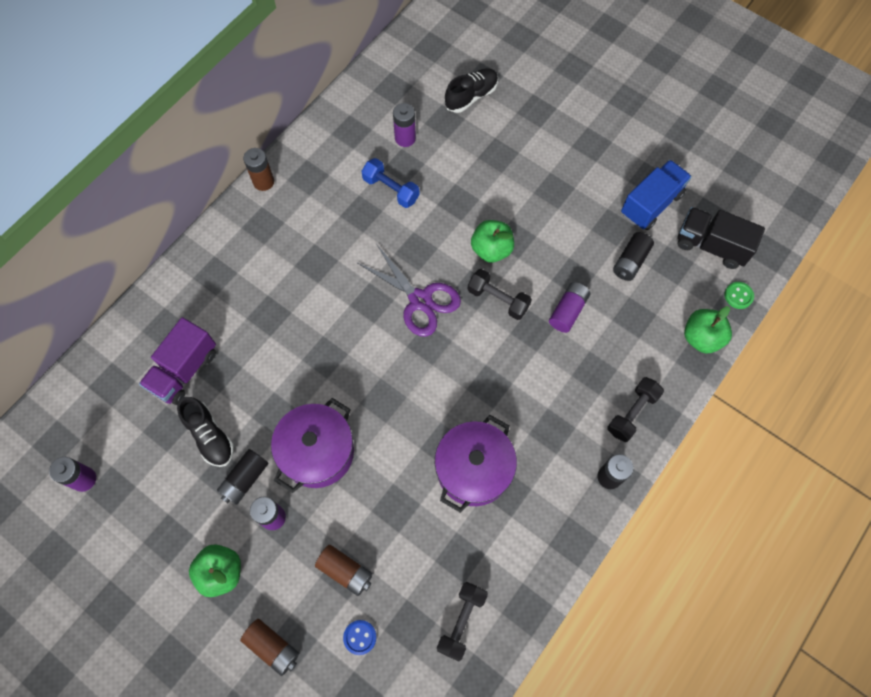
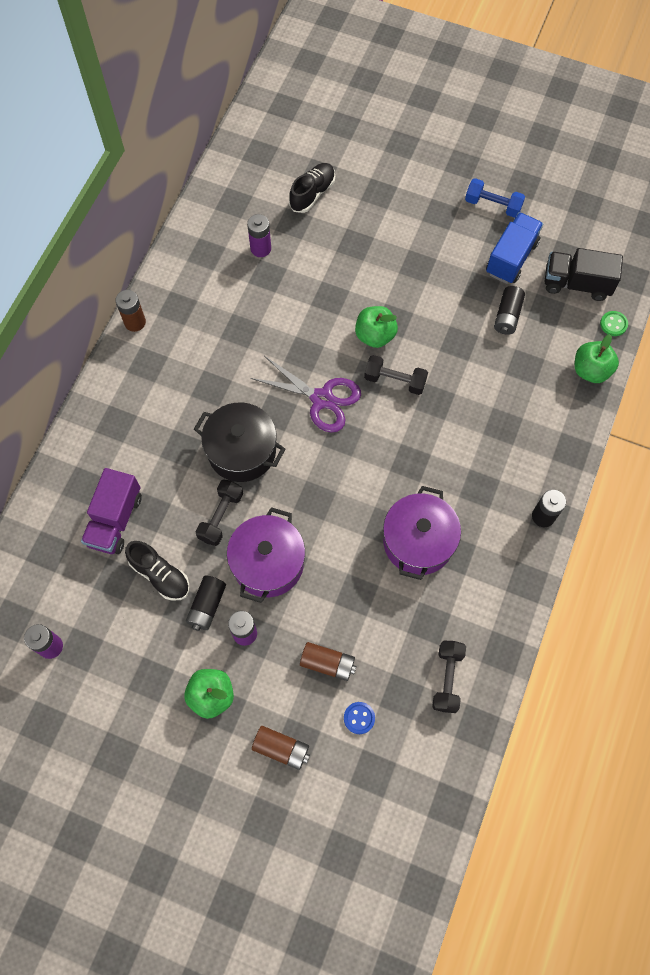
camera: 15 degrees left, 0 degrees up
blue dumbbell [361,158,420,208] -> blue dumbbell moved to [465,178,525,218]
purple battery [549,282,590,333] -> none
black dumbbell [607,377,664,442] -> black dumbbell moved to [195,479,243,546]
none -> black pot [194,402,285,482]

